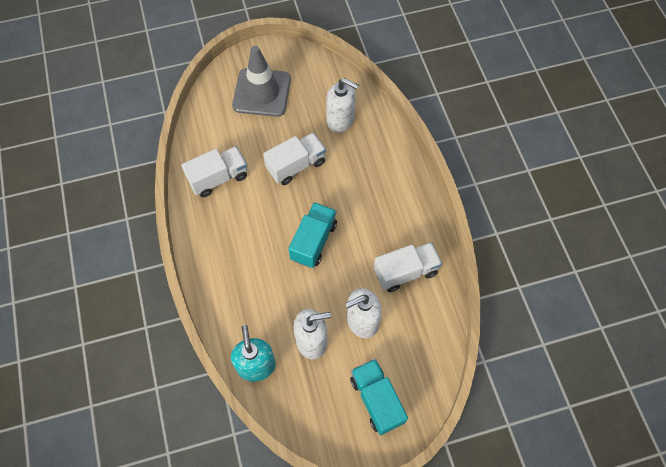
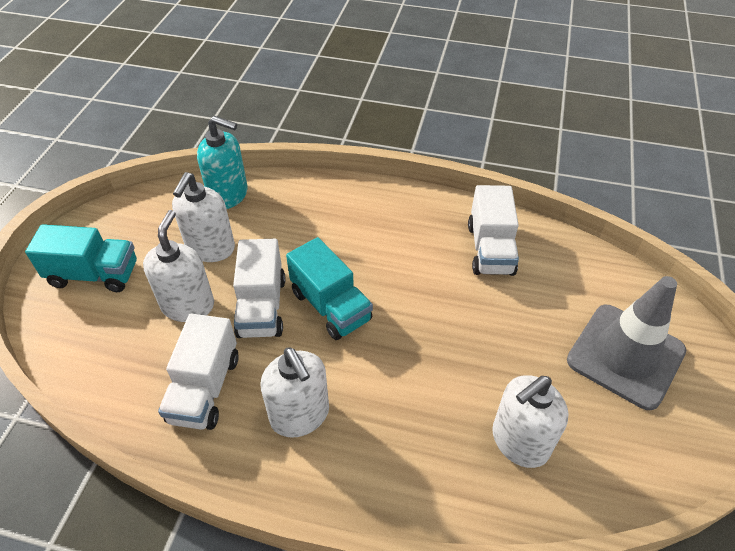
camera: 120 degrees right, 15 degrees down
white truck [263,133,326,185] -> white truck moved to [233,239,285,338]
none -> white soap dispenser [261,347,329,438]

